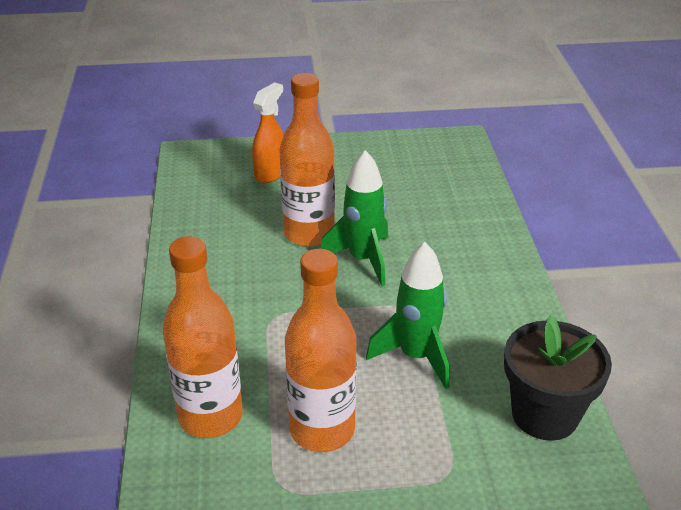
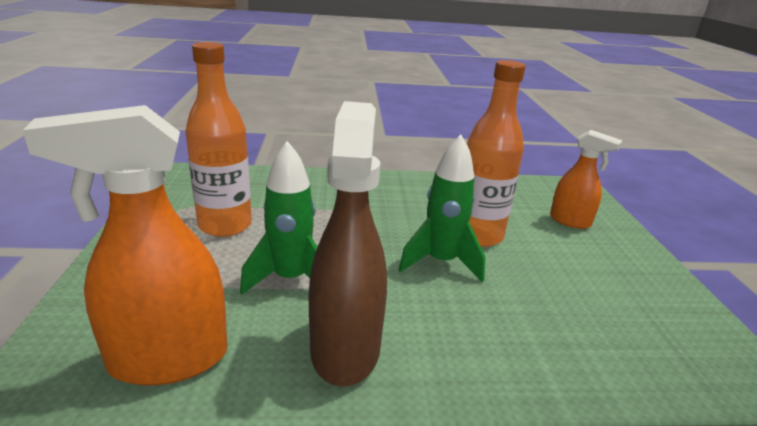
camera: 90 degrees right, 10 degrees down
orange bottle [163,236,243,438] -> none
black flower pot [504,315,612,441] -> orange spray bottle [23,105,228,386]
none -> brown spray bottle [309,101,387,387]

